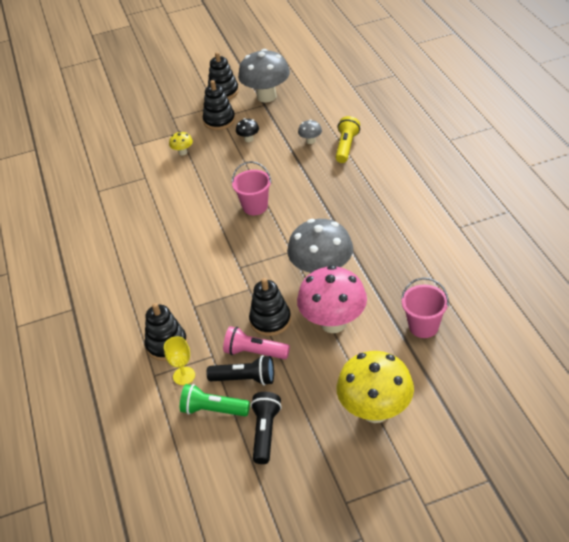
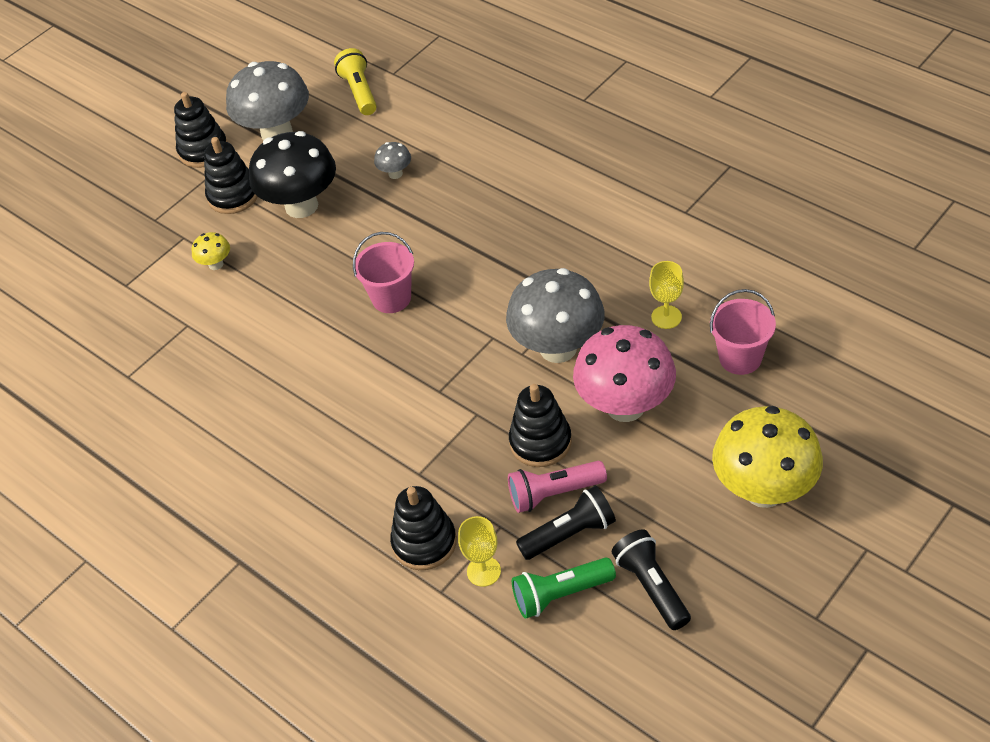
camera: 30 degrees left, 5 degrees up
black mushroom [236,118,259,142] -> black mushroom [249,131,336,218], size x2.29
yellow flashlight [335,116,360,163] -> yellow flashlight moved to [334,48,377,115]
none -> yellow goblet [649,261,684,329]

